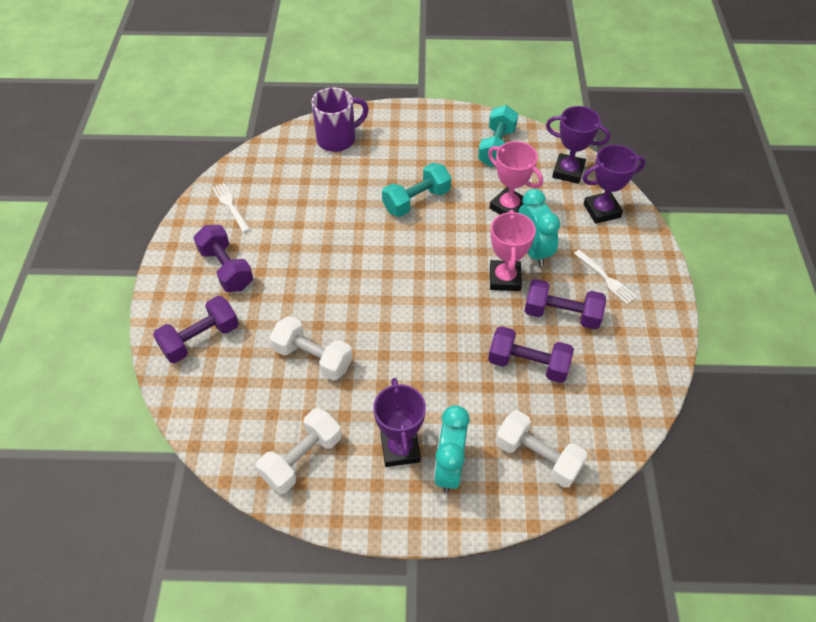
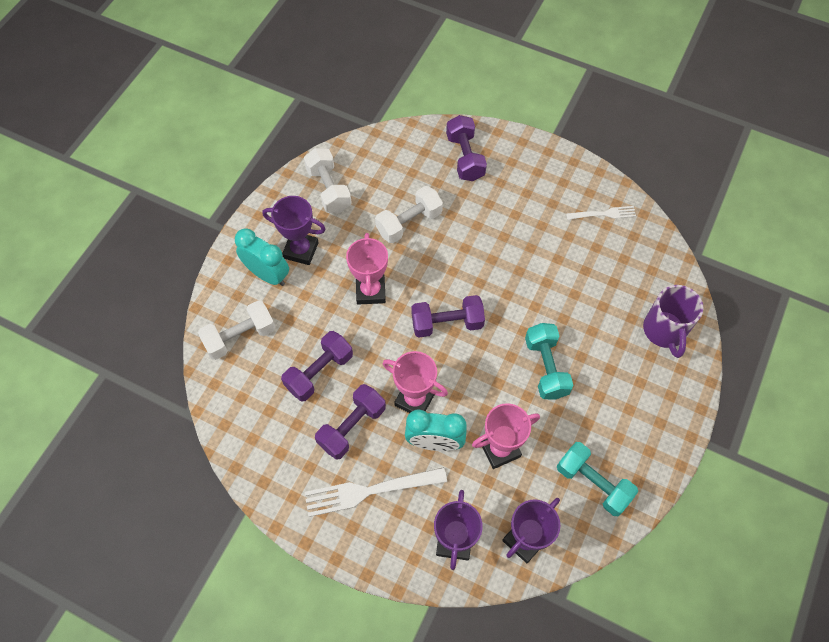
camera: 115 degrees right, 10 degrees up
purple dumbbell [193,225,253,292] -> purple dumbbell moved to [411,295,485,337]
white fork [574,250,637,304] -> white fork [305,467,447,517], size x1.75
none -> pink trophy [346,233,388,305]

